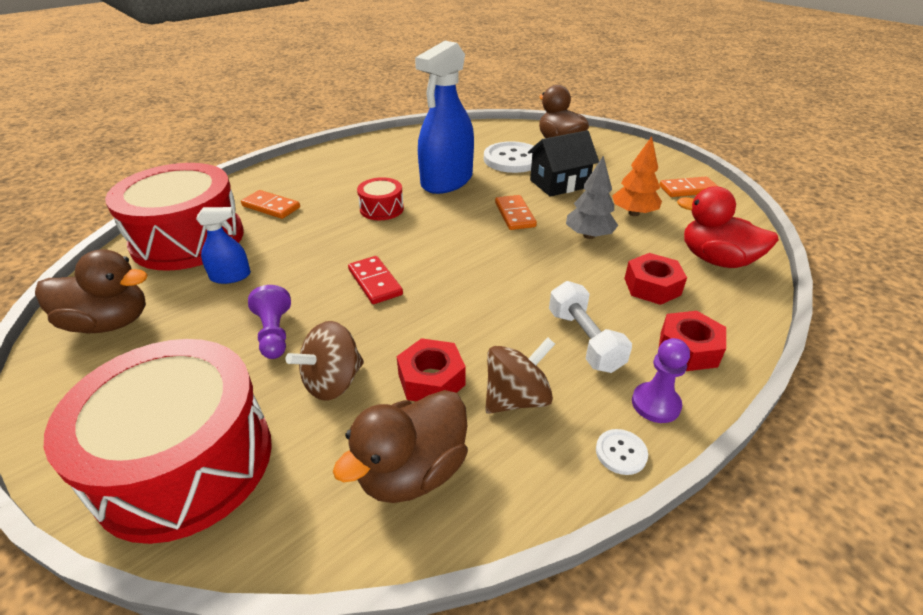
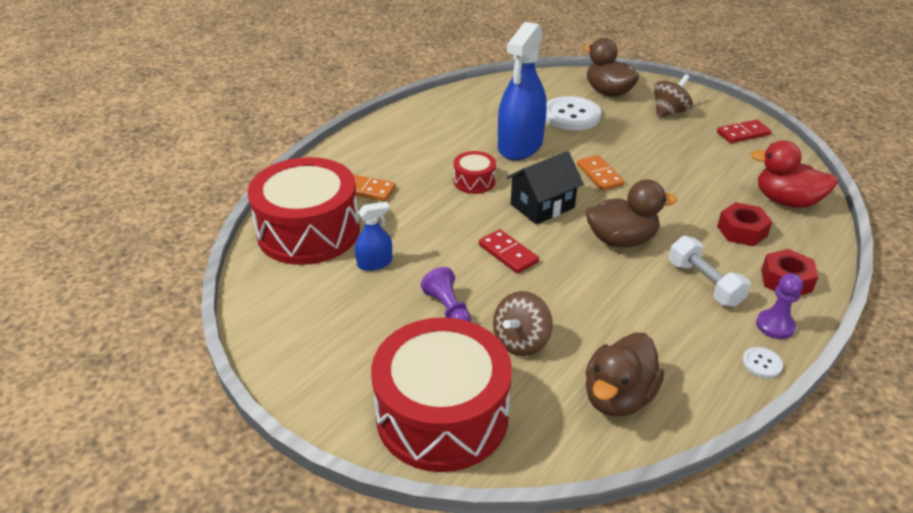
camera: 10 degrees left, 0 degrees up
brown duck [35,249,148,333] -> brown duck moved to [586,180,677,247]
red nut [397,338,466,401] -> none
brown spinning top [485,337,555,414] -> brown spinning top moved to [654,74,693,118]
black house [528,130,599,197] -> black house moved to [506,151,584,225]
grey tree [566,156,618,239] -> none
orange tree [612,136,662,216] -> none
orange domino [659,177,719,197] -> red domino [717,120,771,143]

